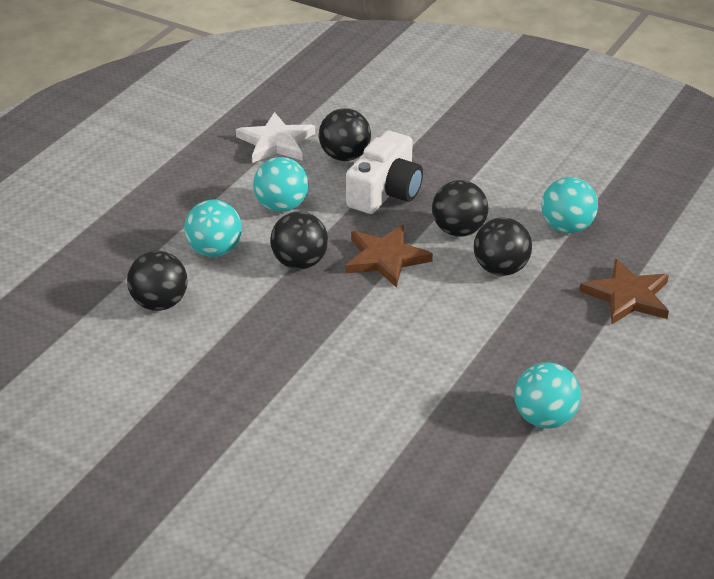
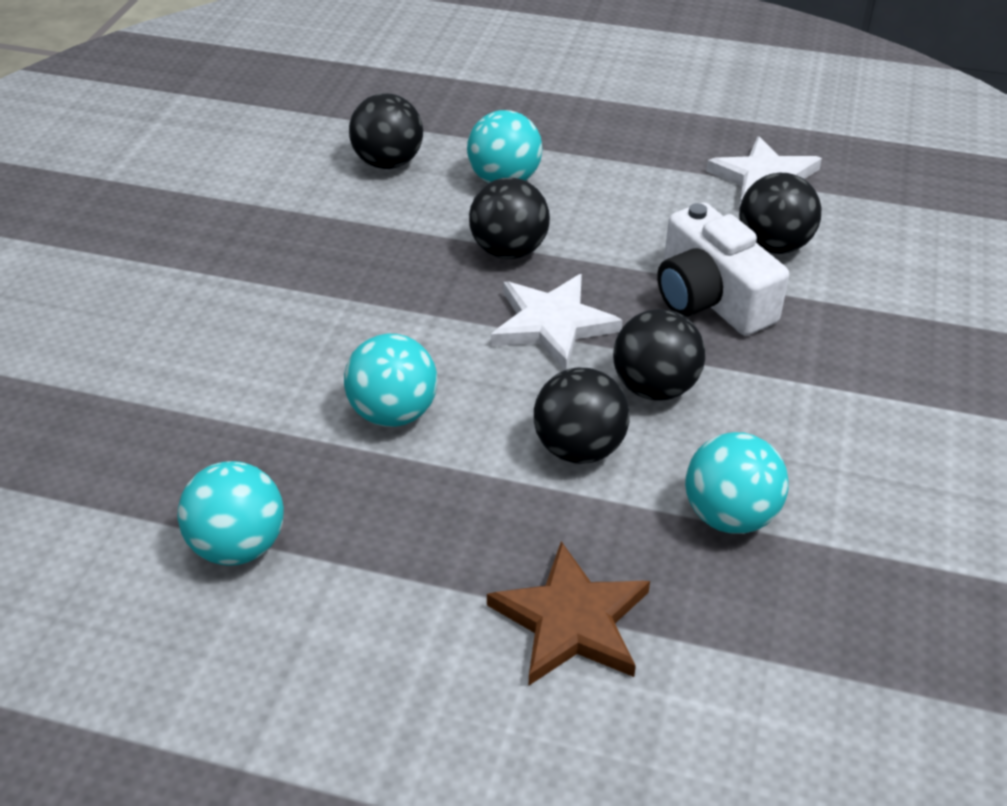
camera: 75 degrees right, 5 degrees up
turquoise ball [253,157,308,212] -> turquoise ball moved to [344,334,437,427]
brown star [345,225,433,288] -> white star [491,274,623,370]
white camera [346,130,423,214] -> white camera turned 45 degrees clockwise [657,202,789,335]

